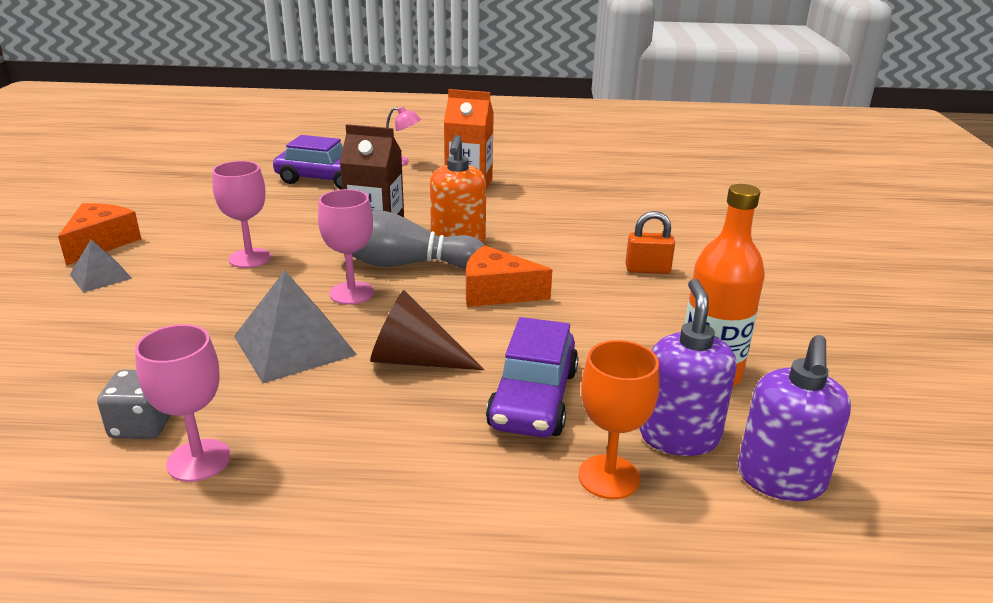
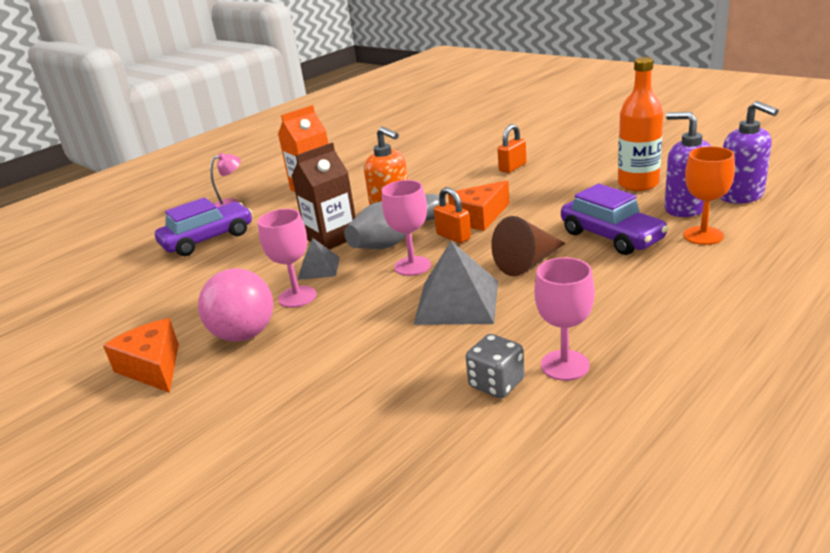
camera: 45 degrees left, 0 degrees up
grey pyramid [70,240,132,293] -> grey pyramid moved to [297,238,340,280]
none -> pink ball [198,268,273,341]
none -> orange padlock [434,187,471,243]

